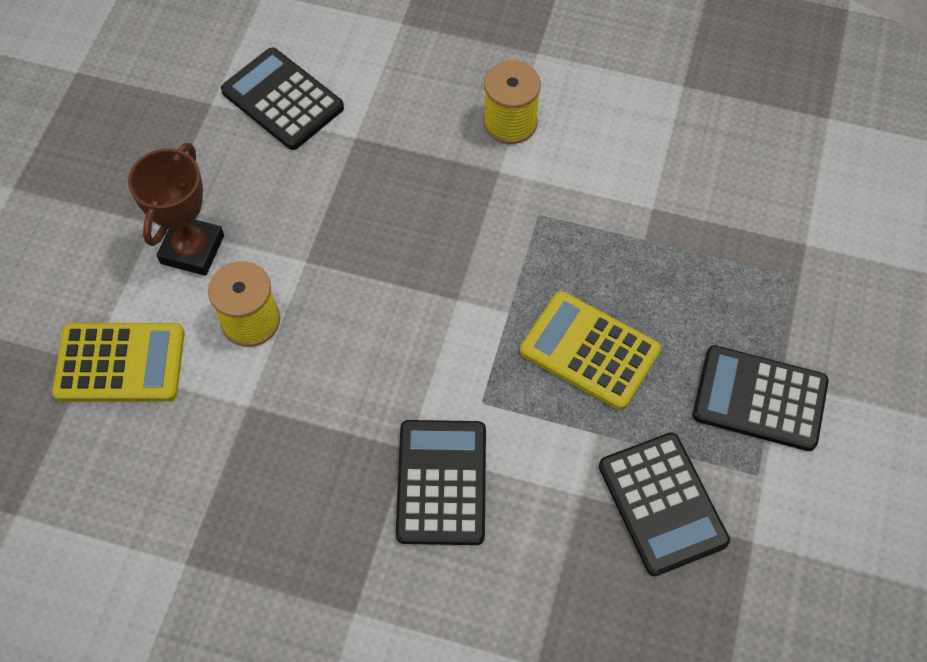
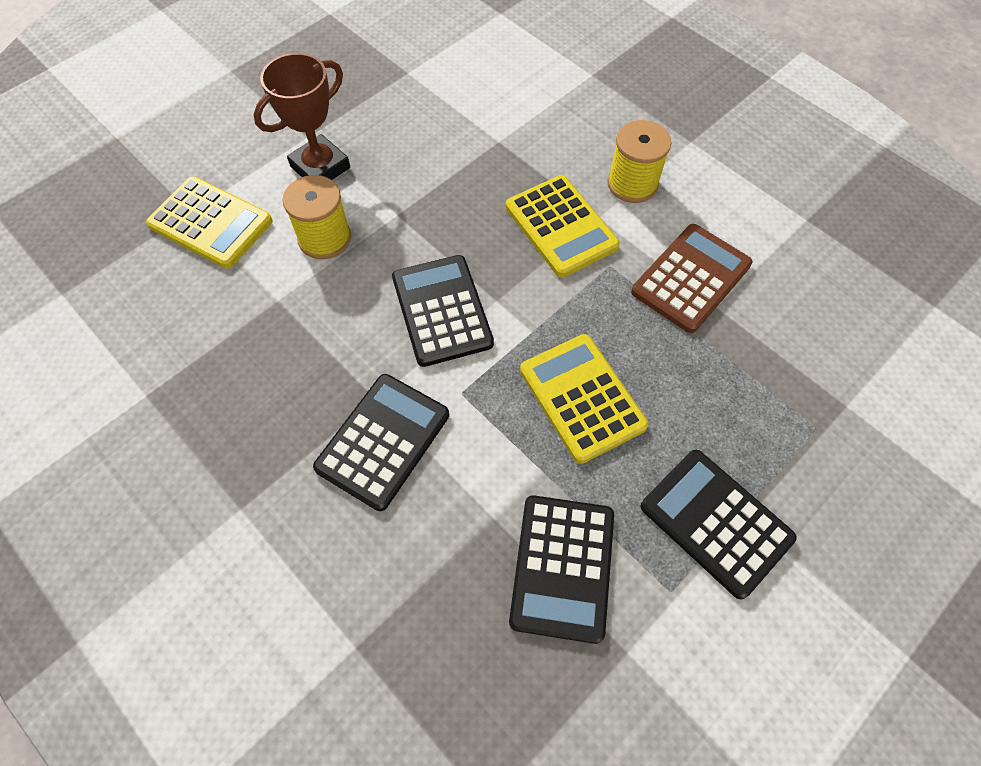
camera: 30 degrees right, 0 degrees up
black calculator [221,48,344,150] -> black calculator moved to [392,255,494,367]
none -> yellow calculator [506,175,620,278]
none -> brown calculator [631,224,753,333]

